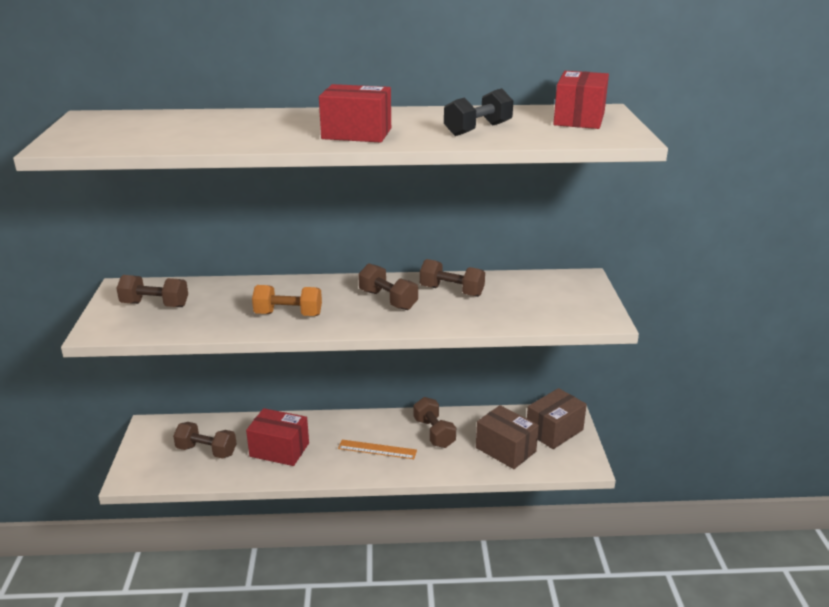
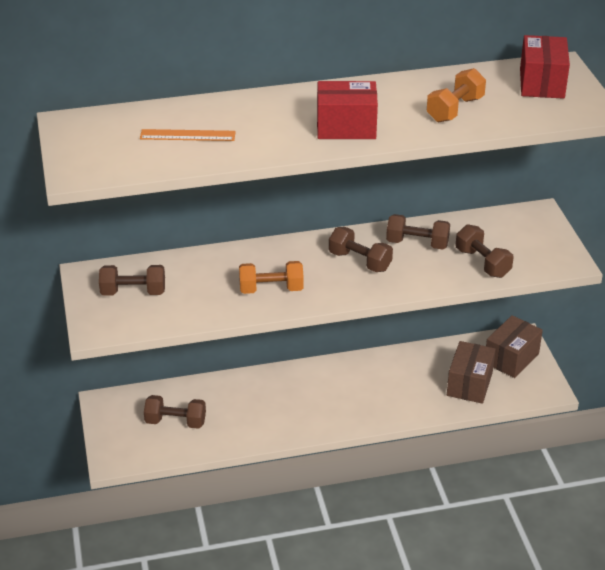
camera: 10 degrees left, 10 degrees up
red box [246,408,309,466] -> none
orange ruler [338,440,417,459] -> orange ruler moved to [140,129,236,141]
brown dumbbell [414,397,456,448] -> brown dumbbell moved to [456,224,513,278]
black dumbbell [444,88,513,136] -> orange dumbbell [427,68,486,123]
brown box [476,405,539,469] -> brown box turned 75 degrees clockwise [447,341,496,404]

